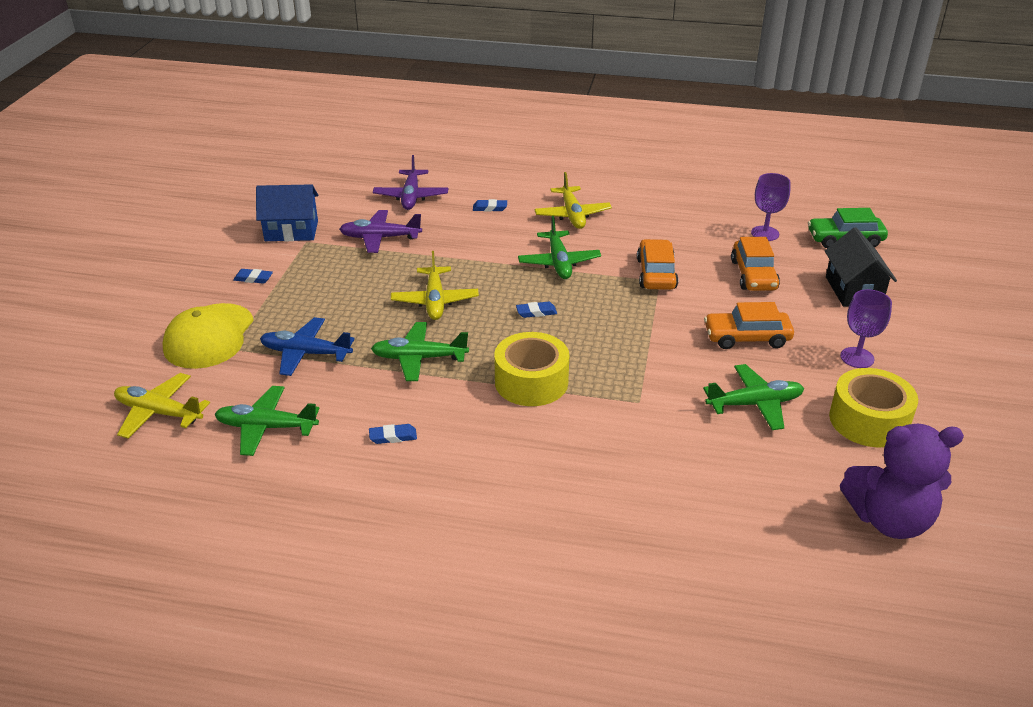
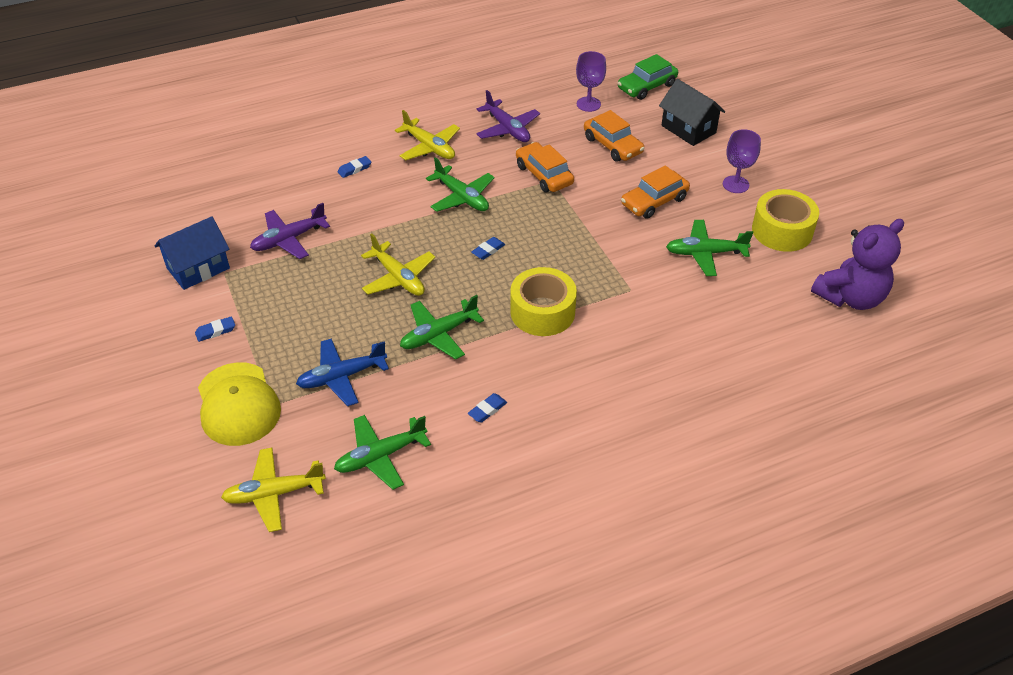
camera: 35 degrees left, 10 degrees up
purple plane [373,155,448,210] -> purple plane moved to [476,90,540,142]
green plane [703,364,804,430] -> green plane turned 135 degrees counterclockwise [666,220,753,276]

